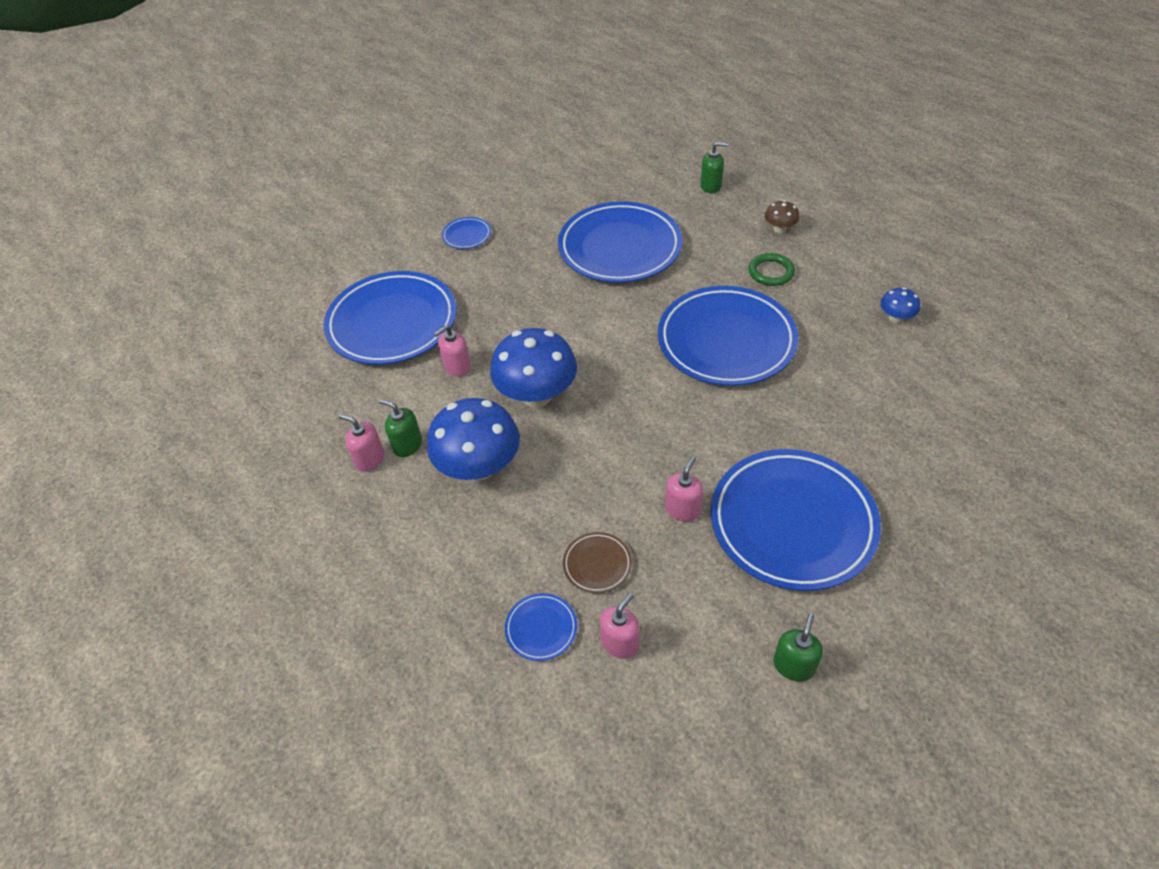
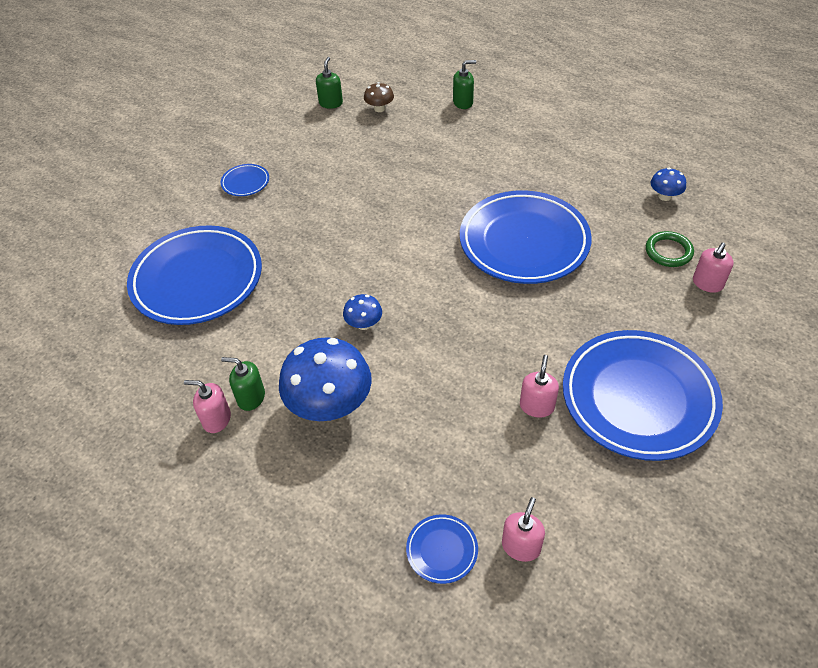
camera: 15 degrees left, 0 degrees up
pink soap dispenser [434,325,471,377] -> pink soap dispenser moved to [693,242,734,293]
blue mushroom [490,328,577,407] -> blue mushroom [343,294,382,330], size x0.47
blue plate [558,201,682,283] -> none
brown plate [563,532,632,593] -> none
green ring [749,253,795,286] -> green ring moved to [646,231,694,267]
brown mushroom [765,200,800,233] -> brown mushroom moved to [364,82,394,112]
green soap dispenser [773,614,823,682] -> green soap dispenser moved to [316,57,343,109]

